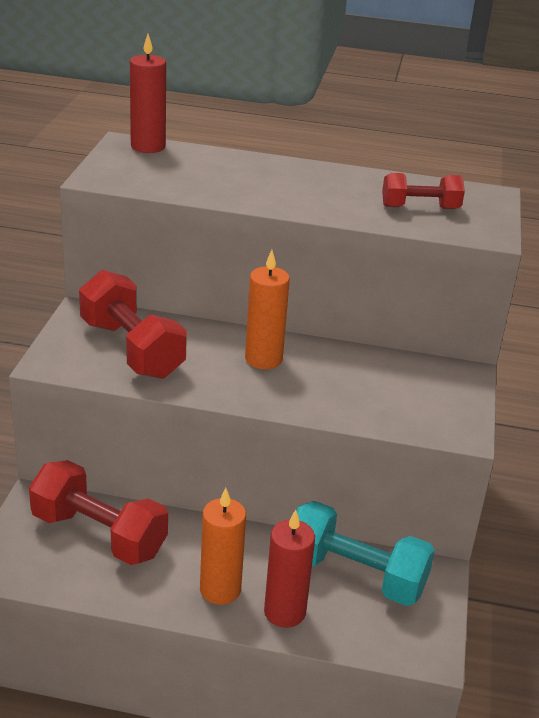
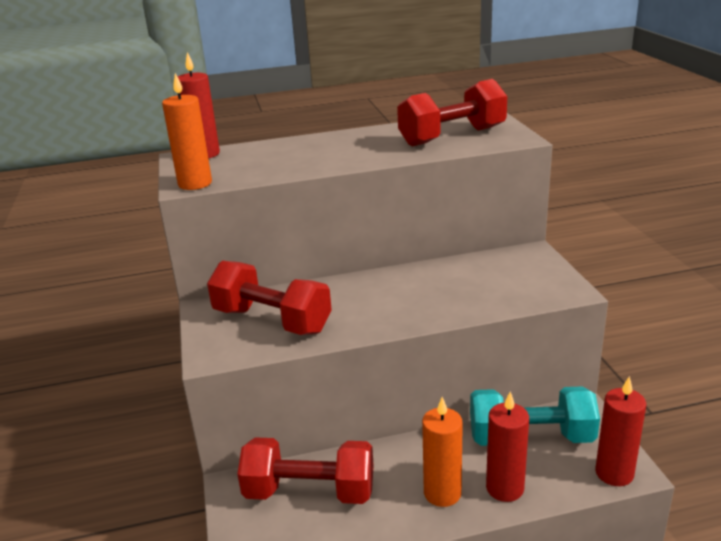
camera: 20 degrees left, 5 degrees down
orange candle [245,250,290,369] -> orange candle moved to [162,73,212,190]
red dumbbell [382,173,465,209] -> red dumbbell [397,79,507,147], size x1.67
none -> red candle [595,376,646,486]

